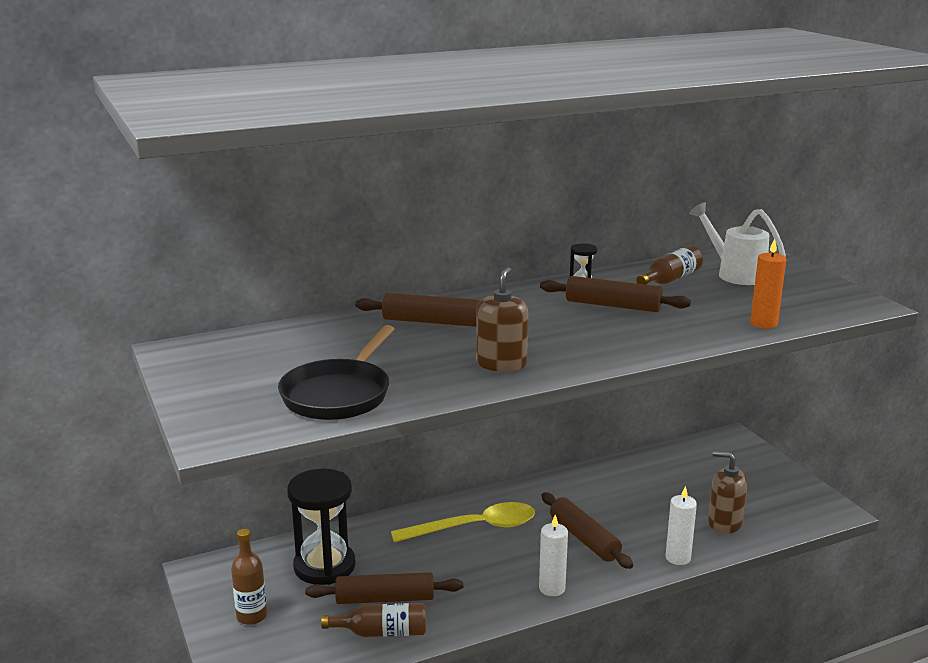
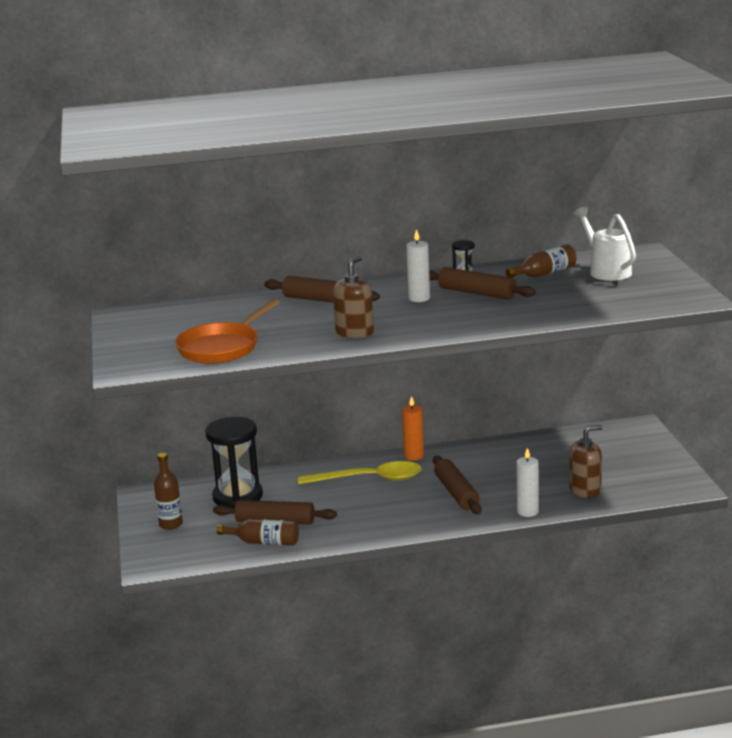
camera: 15 degrees right, 0 degrees up
black pan [278,325,394,420] -> orange pan [175,299,280,364]
white candle [539,515,568,596] -> white candle moved to [406,229,430,302]
brown soap dispenser [708,451,748,534] -> brown soap dispenser turned 120 degrees clockwise [569,425,602,498]
orange candle [750,239,786,329] -> orange candle moved to [402,396,424,460]

